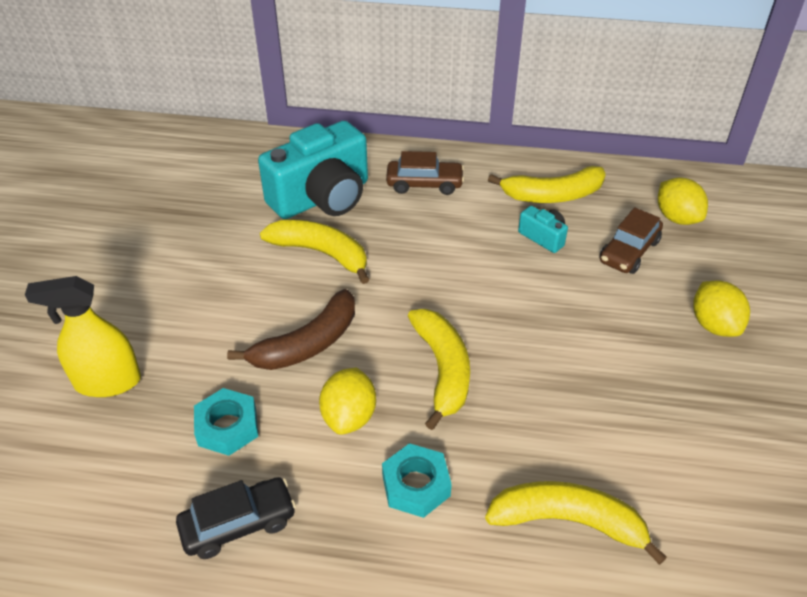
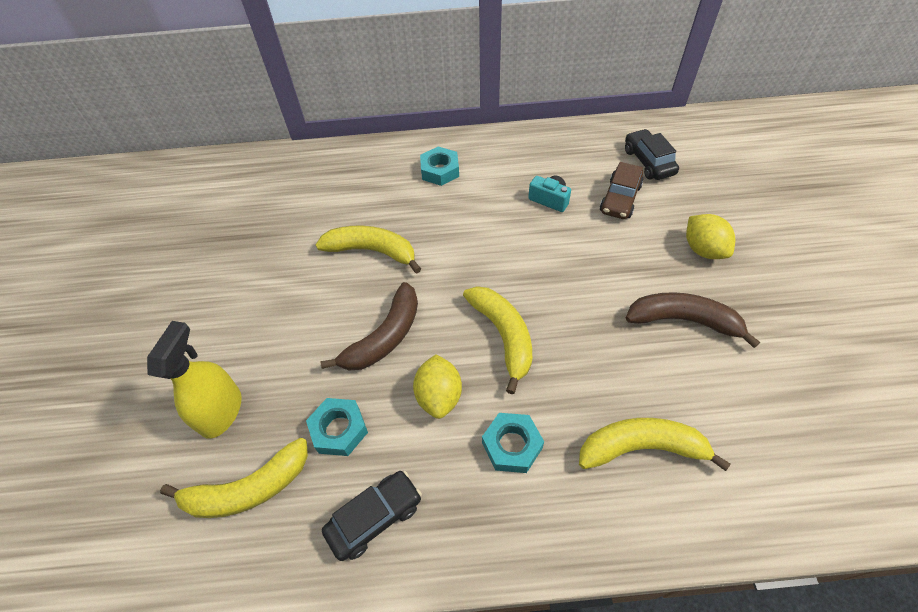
camera: 10 degrees left, 10 degrees up
yellow spray bottle [25,276,141,397] -> yellow spray bottle turned 120 degrees clockwise [147,321,241,439]
turquoise camera [258,121,368,219] -> none
brown car [386,151,464,195] -> turquoise nut [420,146,459,186]
yellow banana [488,166,606,203] -> yellow banana moved to [160,438,308,518]
yellow lemon [658,177,708,225] -> black car [625,129,679,180]
none -> brown banana [625,292,760,348]

